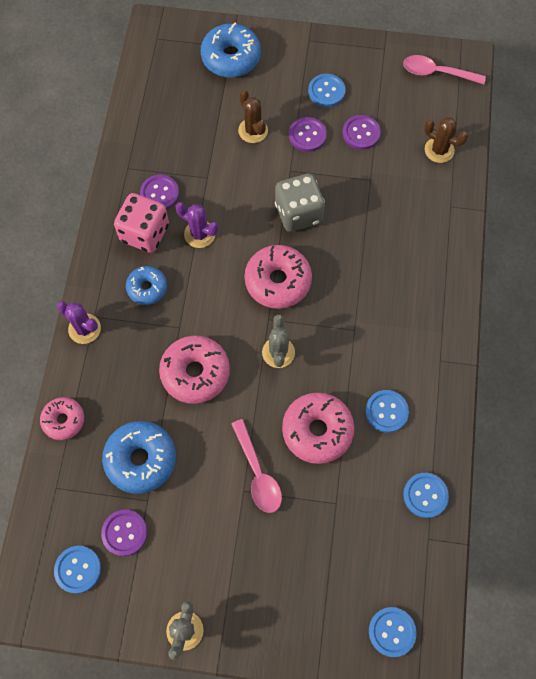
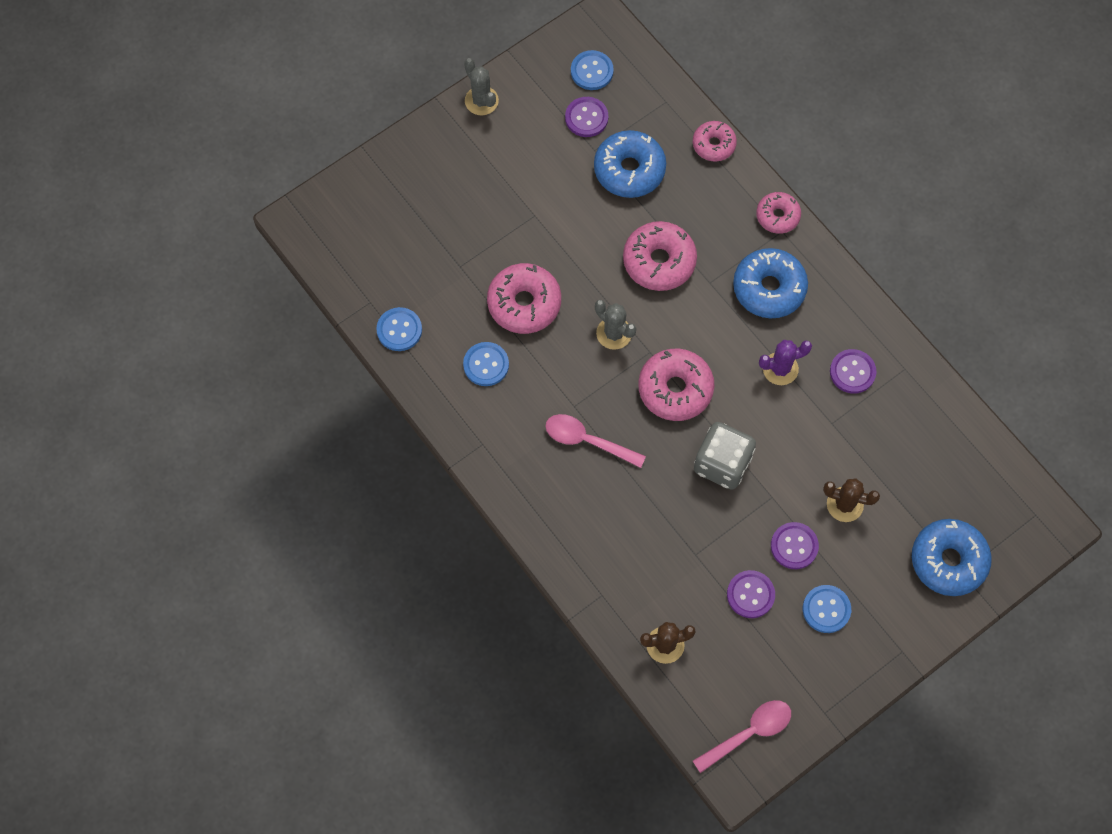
camera: 135 degrees right, 0 degrees up
purple cactus [57,301,101,344] -> pink donut [756,192,801,234]
pink dice [114,193,169,253] -> none
blue donut [126,266,167,305] -> blue donut [733,248,808,318], size x1.63
pink spoon [231,419,282,513] -> pink spoon moved to [545,414,646,468]
blue button [369,607,417,657] -> none

